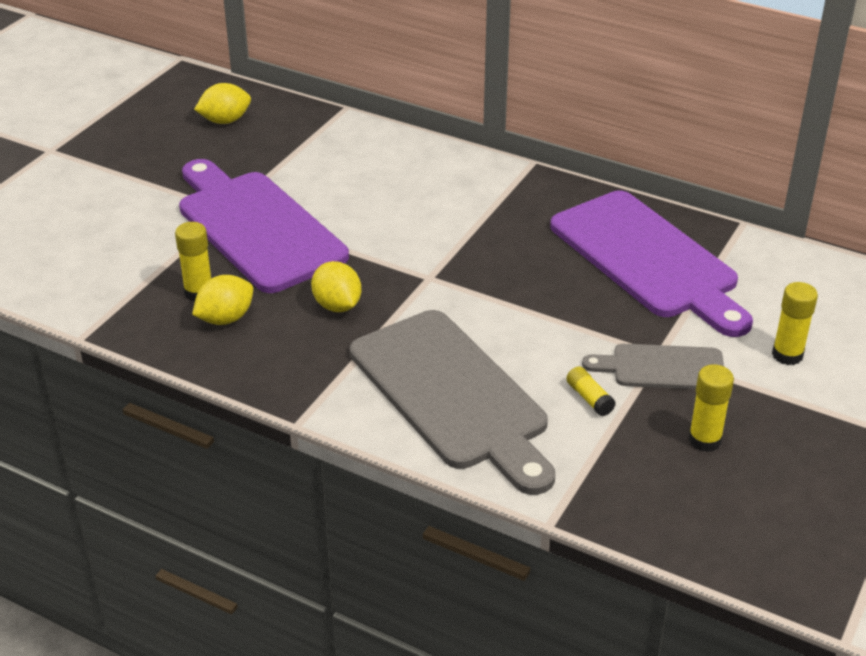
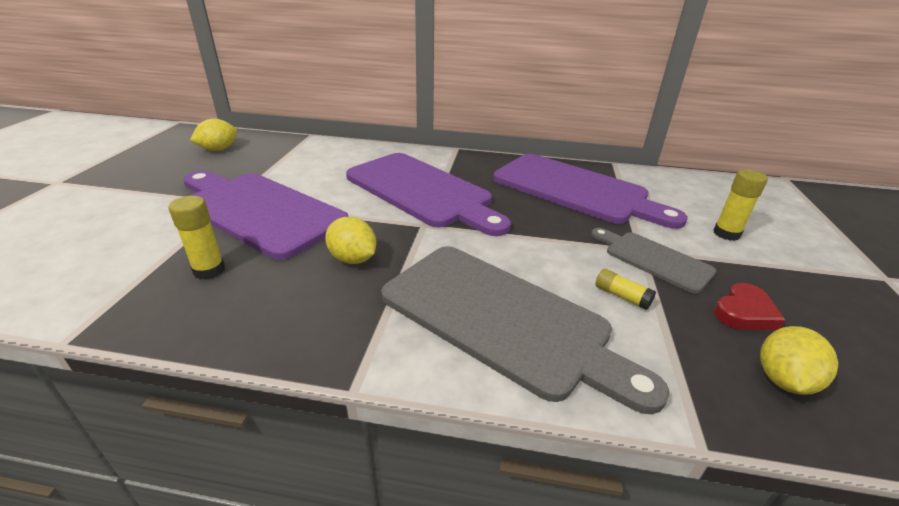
camera: 20 degrees left, 5 degrees down
yellow lemon [192,275,253,325] -> yellow lemon moved to [760,326,838,395]
grey cutting board [582,344,724,389] -> grey cutting board turned 60 degrees clockwise [591,228,716,293]
yellow glue stick [688,364,734,452] -> red heart [714,283,786,330]
none -> purple cutting board [346,153,511,236]

